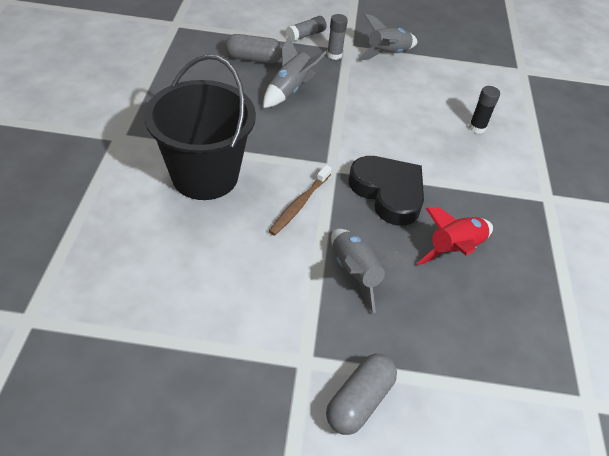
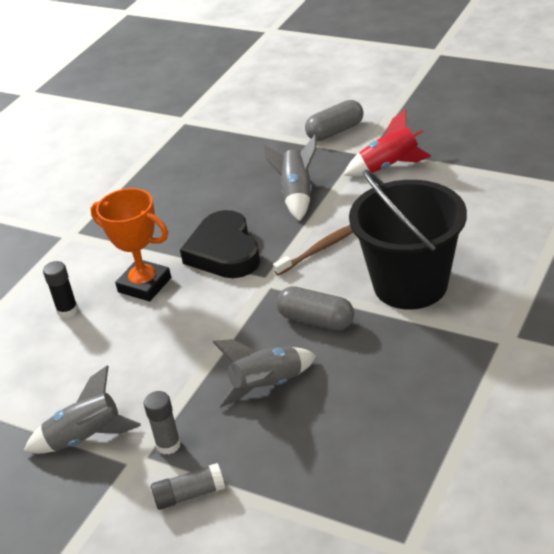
camera: 150 degrees left, 10 degrees down
grey capsule [225,34,282,63] -> grey capsule moved to [277,286,354,331]
red rocket [417,207,493,266] -> red rocket moved to [344,109,431,177]
none -> orange trophy [91,188,171,301]

